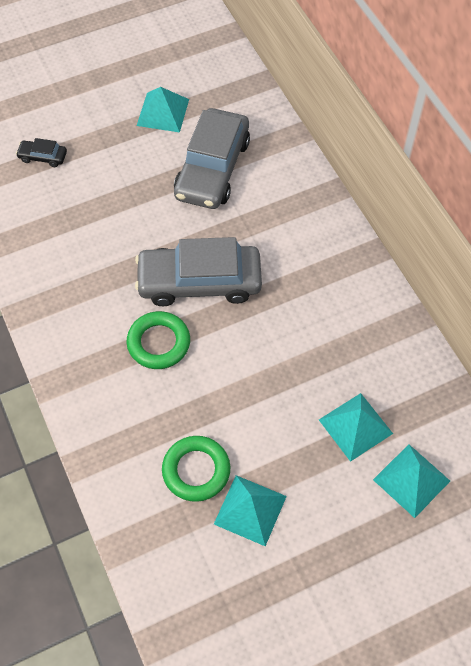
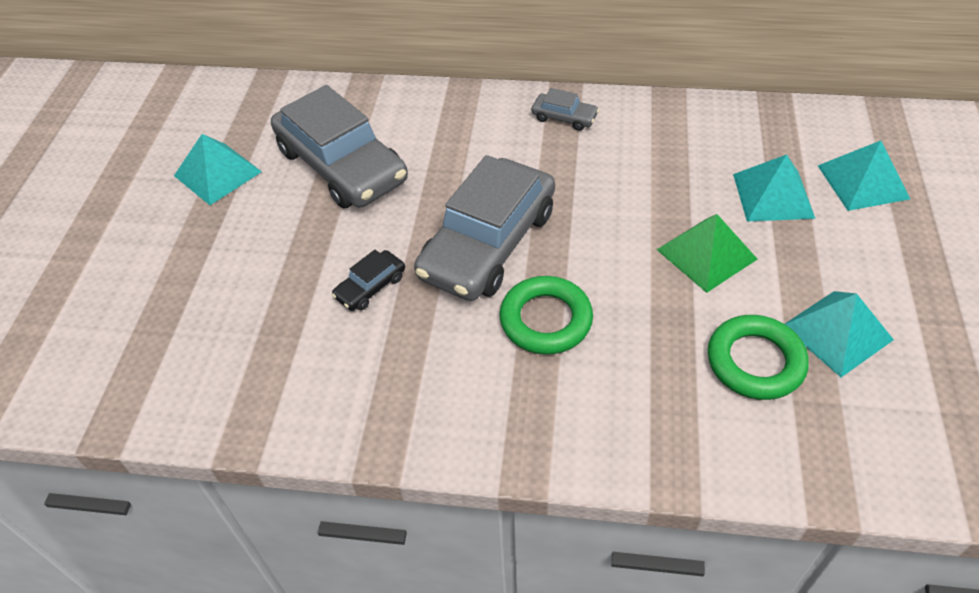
camera: 55 degrees left, 10 degrees down
black car [16,138,67,167] -> black car moved to [332,250,405,311]
none -> grey car [532,88,599,131]
none -> green pyramid [657,214,757,293]

